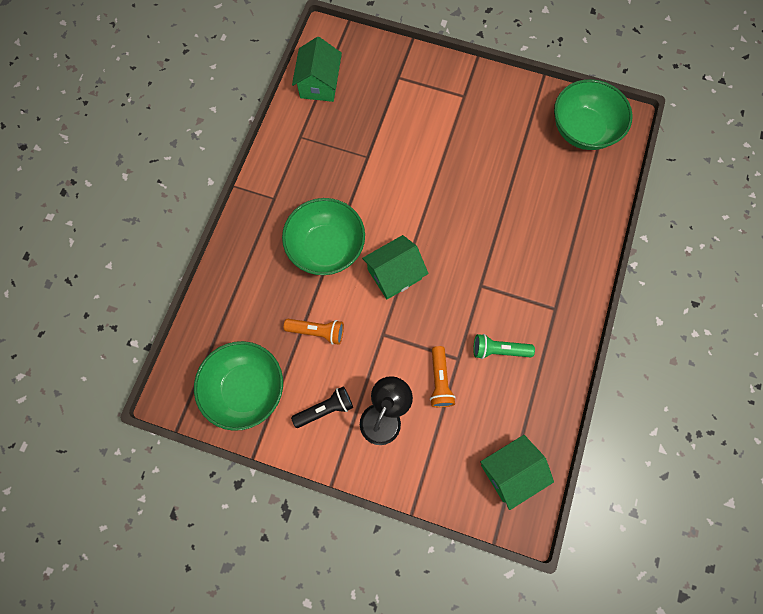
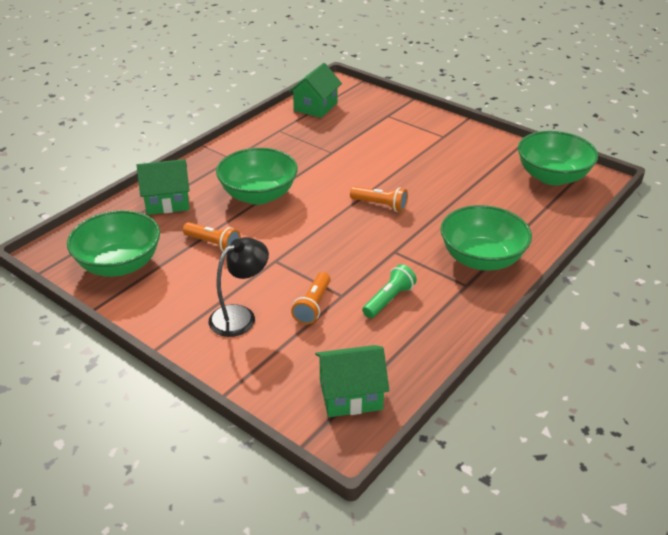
camera: 20 degrees right, 35 degrees down
black flashlight [291,386,353,428] -> none
green house [362,235,429,299] -> green house moved to [137,159,190,215]
green flashlight [473,334,535,359] -> green flashlight turned 105 degrees clockwise [362,264,417,318]
none -> orange flashlight [350,187,408,212]
none -> green bowl [440,205,532,271]

